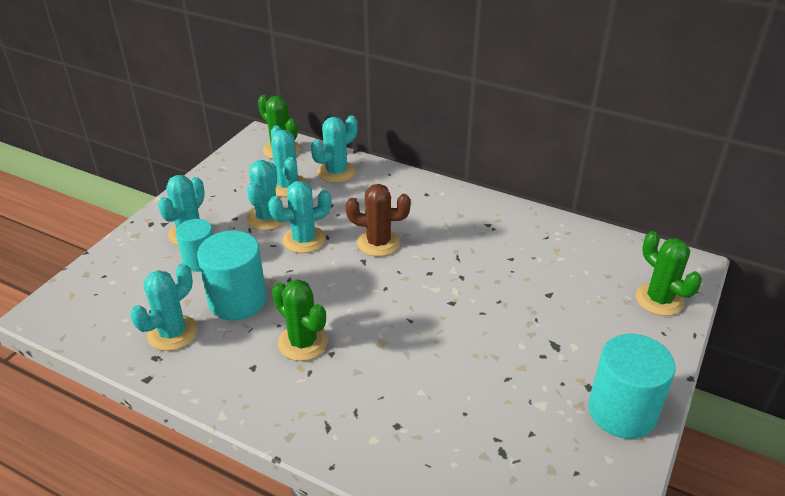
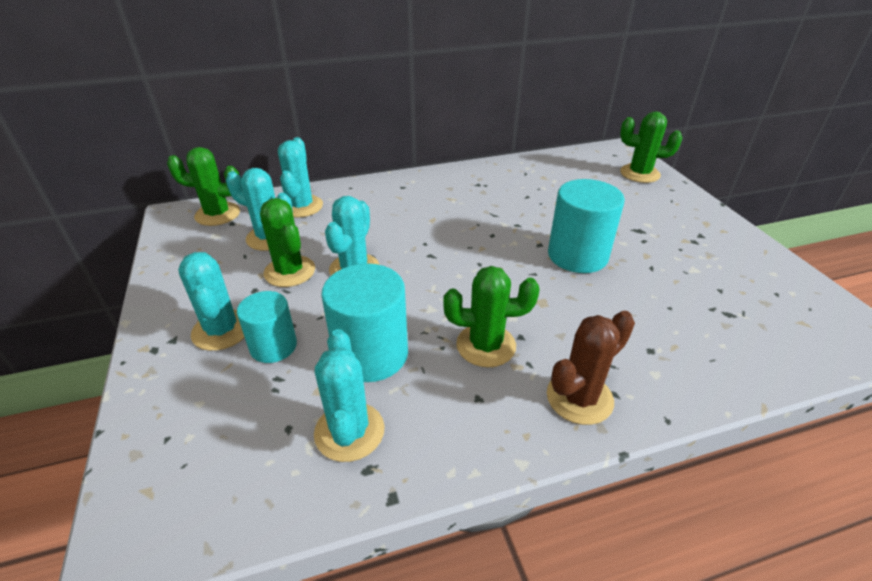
camera: 45 degrees left, 0 degrees up
turquoise cactus [247,160,285,230] -> green cactus [260,198,315,287]
brown cactus [346,184,411,256] -> brown cactus moved to [547,311,635,425]
turquoise cylinder [588,334,676,439] -> turquoise cylinder moved to [548,179,625,273]

